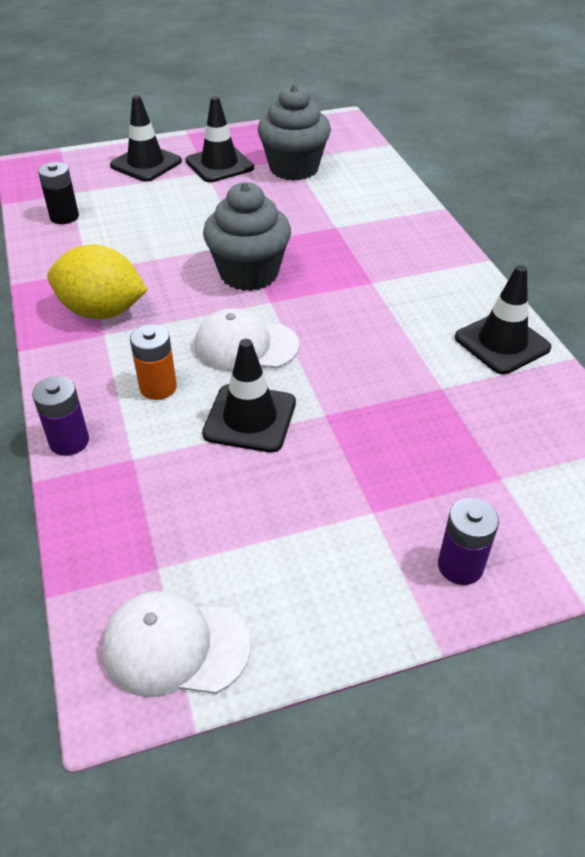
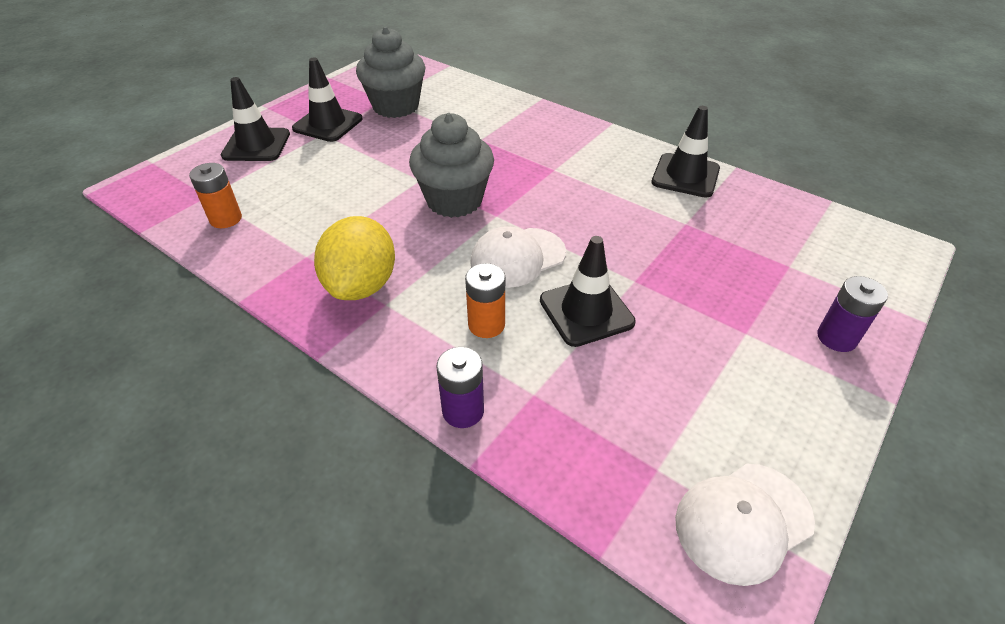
camera: 35 degrees left, 0 degrees up
black battery [38,162,79,224] -> orange battery [189,163,242,228]
yellow lemon [47,244,147,319] -> yellow lemon turned 60 degrees counterclockwise [314,216,395,300]

